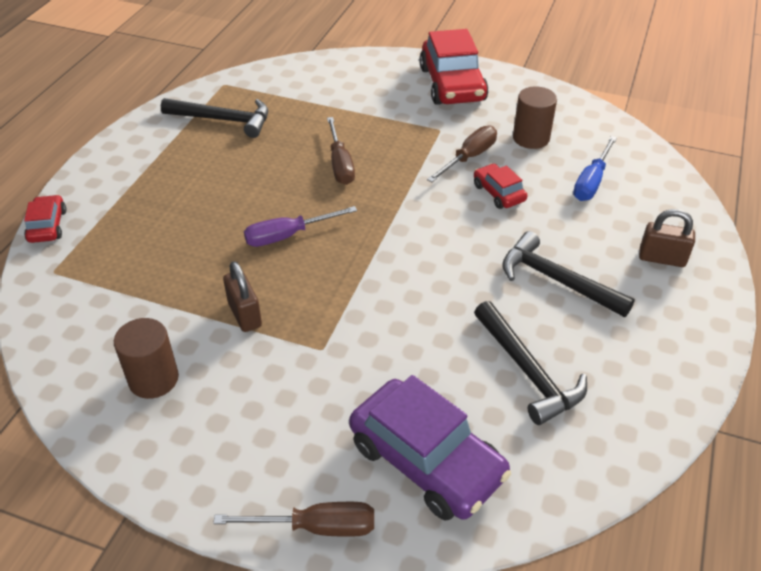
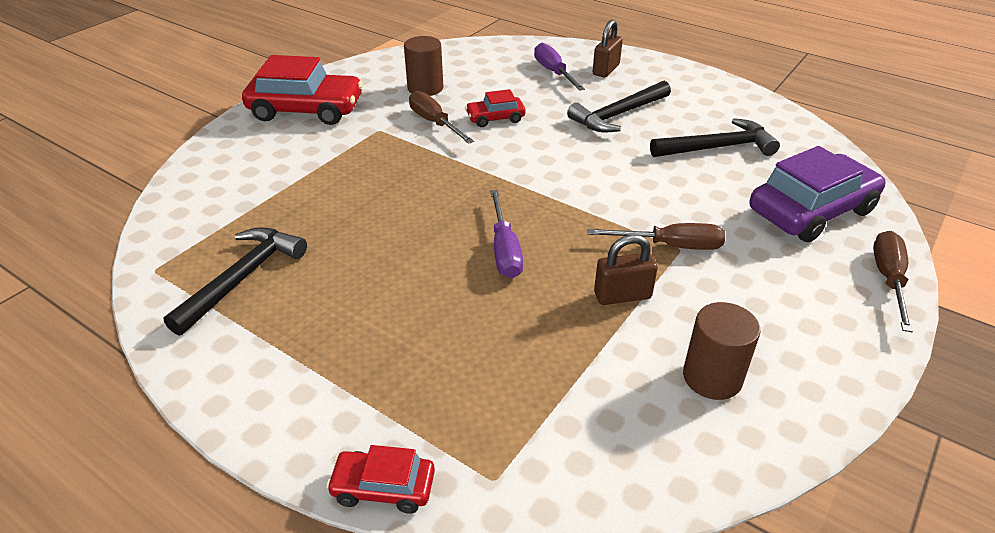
camera: 75 degrees left, 5 degrees down
brown screwdriver [327,117,355,185] -> brown screwdriver moved to [588,223,725,250]
blue screwdriver [573,136,617,201] -> none
none -> purple screwdriver [534,43,585,91]

